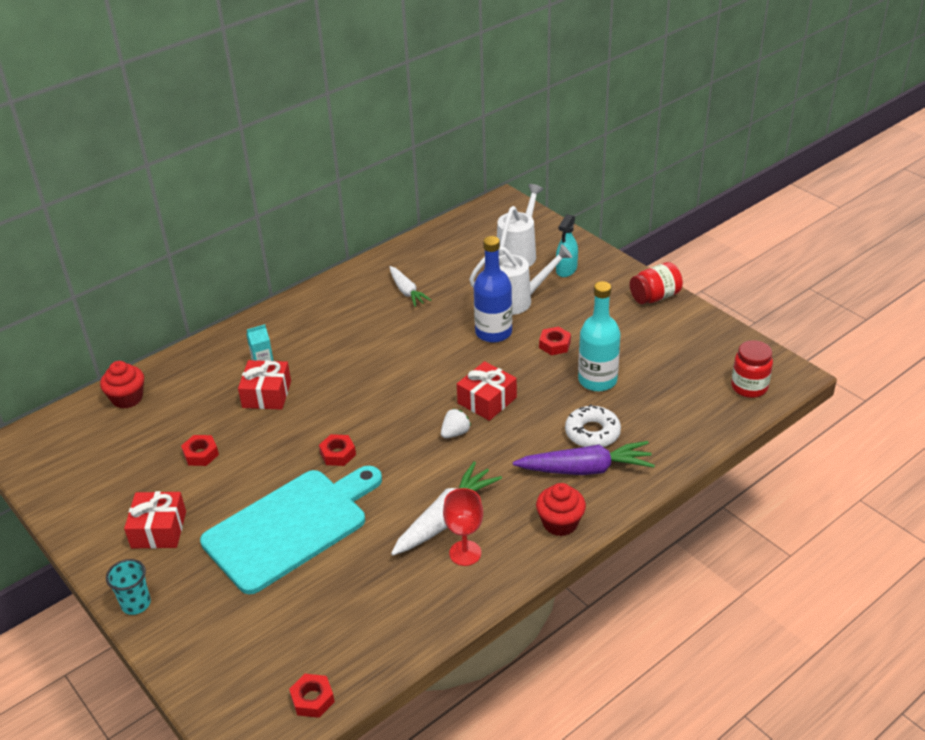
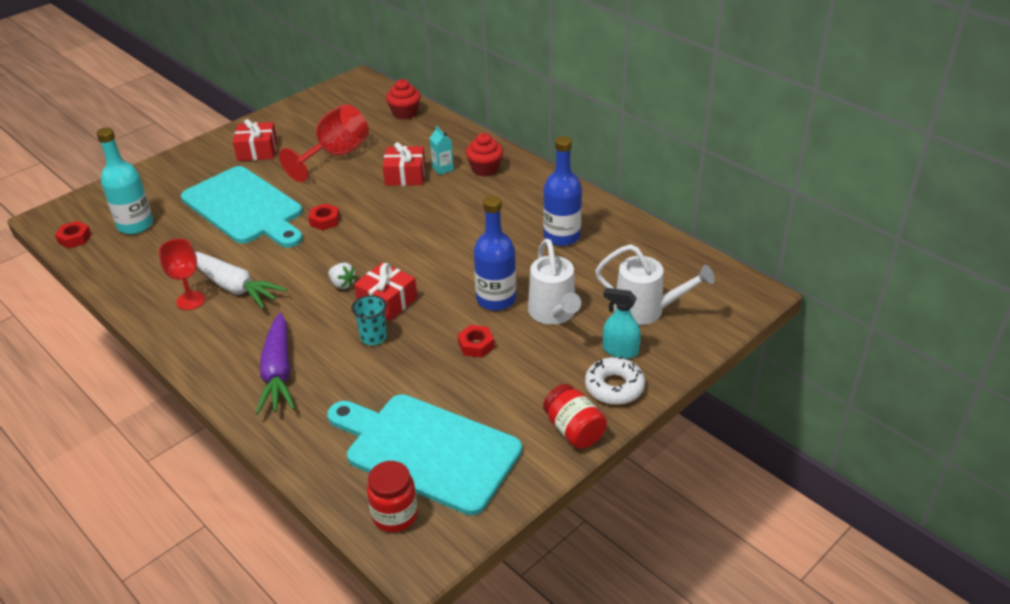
camera: 85 degrees right, 0 degrees up
turquoise cup [106,559,151,615] -> turquoise cup moved to [352,295,387,345]
red nut [181,435,219,466] -> red goblet [279,104,369,182]
white carrot [390,266,432,307] -> blue bottle [543,136,582,246]
red cupcake [536,483,586,536] -> red cupcake moved to [466,133,503,176]
white donut [565,404,621,447] -> white donut moved to [585,356,645,405]
turquoise bottle [578,281,621,391] -> turquoise bottle moved to [96,127,153,234]
none -> turquoise cutting board [327,394,522,516]

